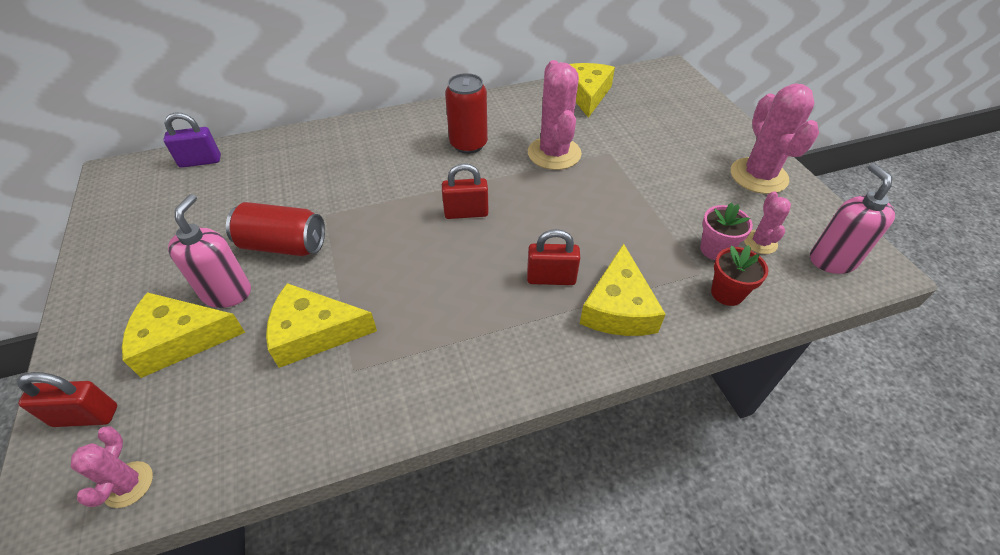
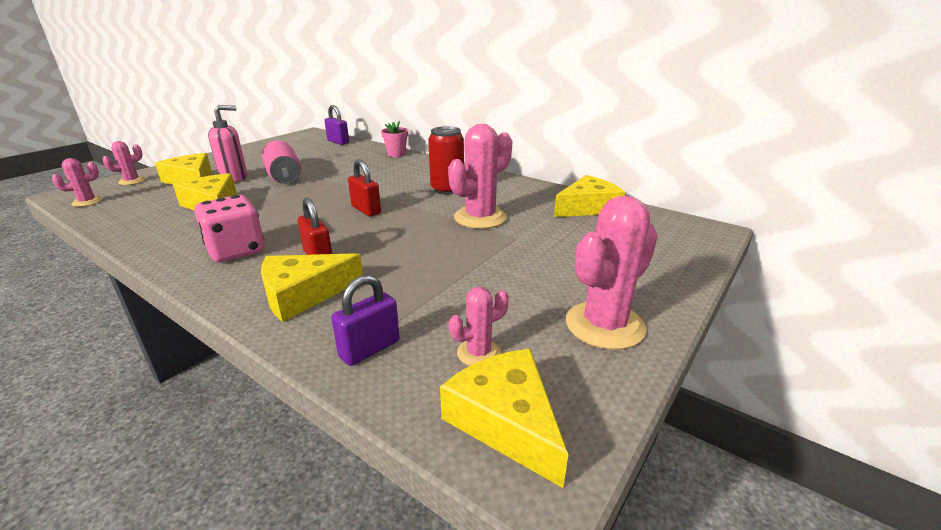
camera: 55 degrees right, 20 degrees down
red padlock [17,372,117,427] -> pink cactus [102,141,145,185]
red can [226,202,325,256] -> pink can [262,140,301,184]
pink flower pot [700,202,753,260] -> pink flower pot moved to [381,121,408,157]
red flower pot [711,245,768,306] -> purple padlock [331,275,400,366]
pink soap dispenser [810,163,895,274] -> yellow cheese [440,349,568,488]
none -> pink dice [194,195,265,262]

